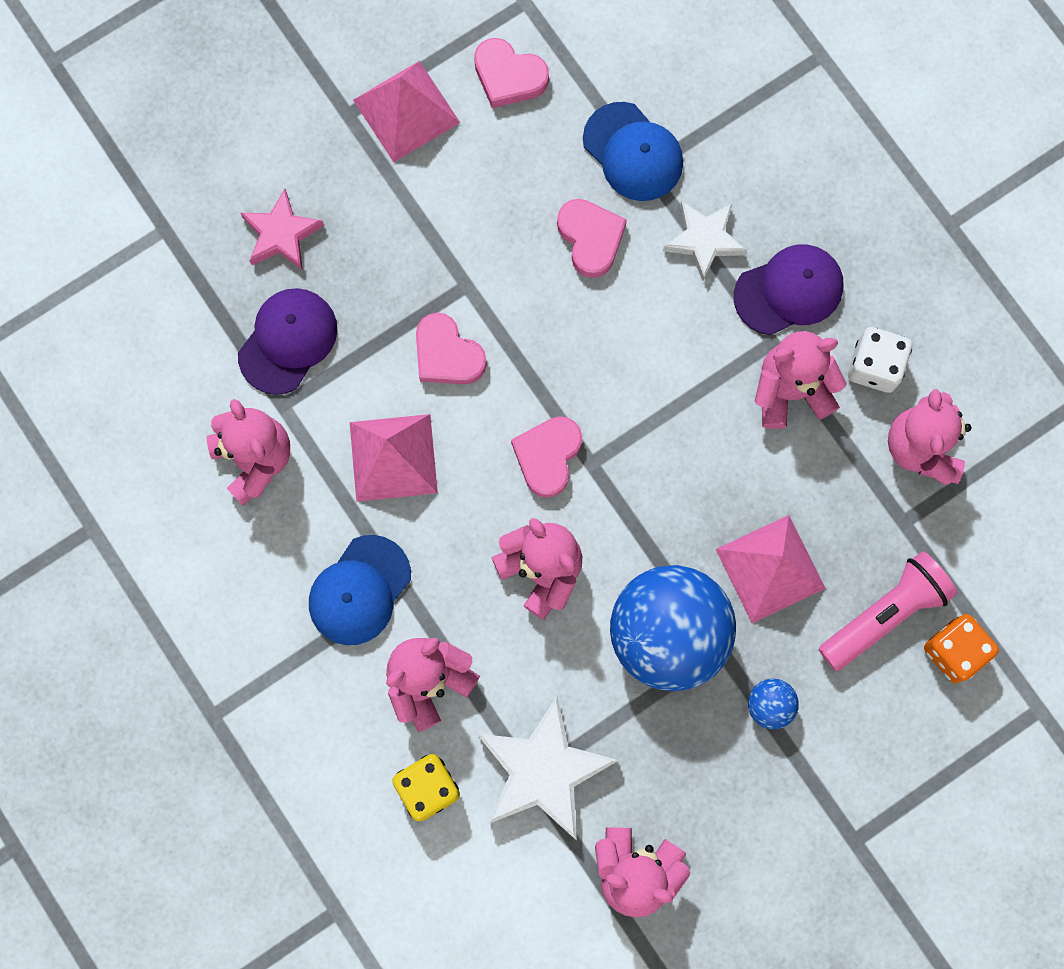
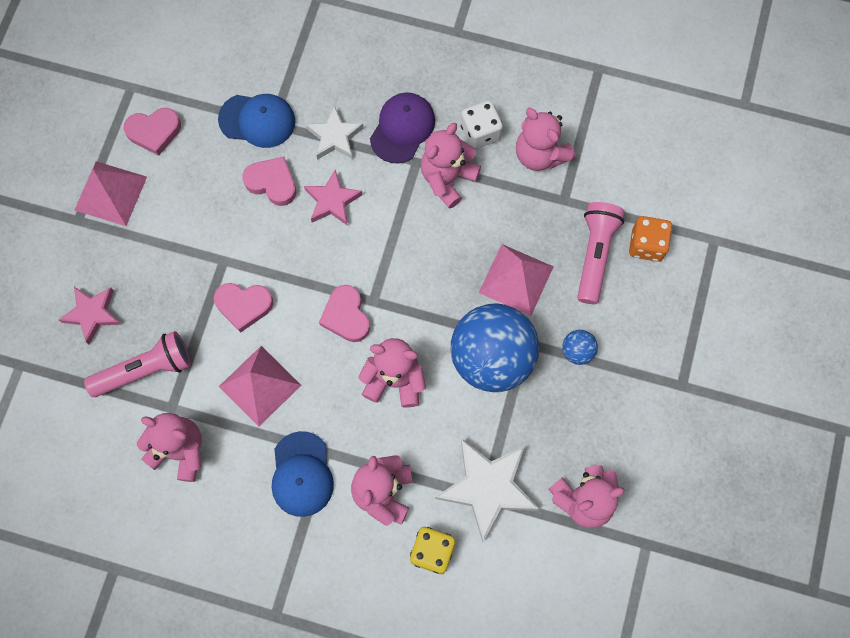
camera: 40 degrees left, 5 degrees down
purple cap [238,288,337,395] -> pink flashlight [84,331,191,397]
none -> pink star [304,170,362,226]

